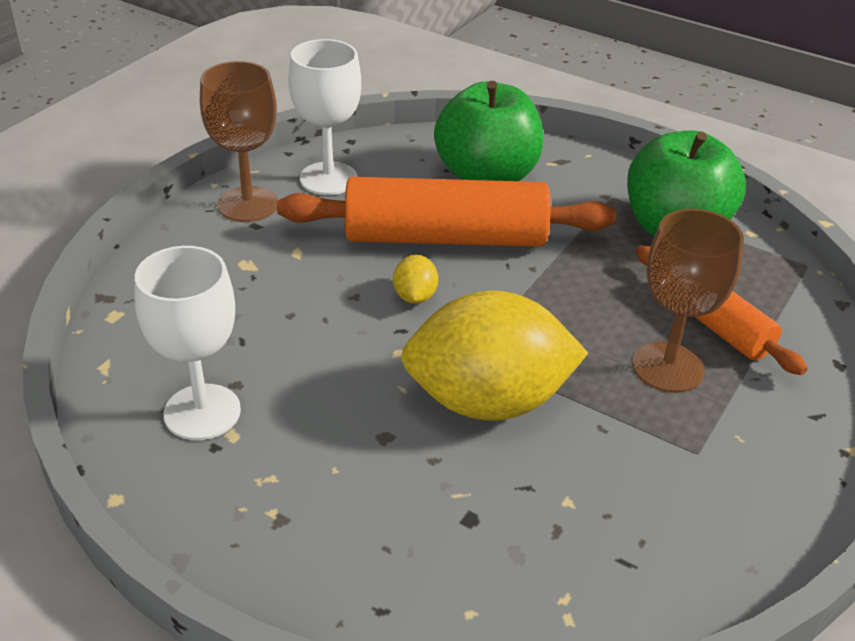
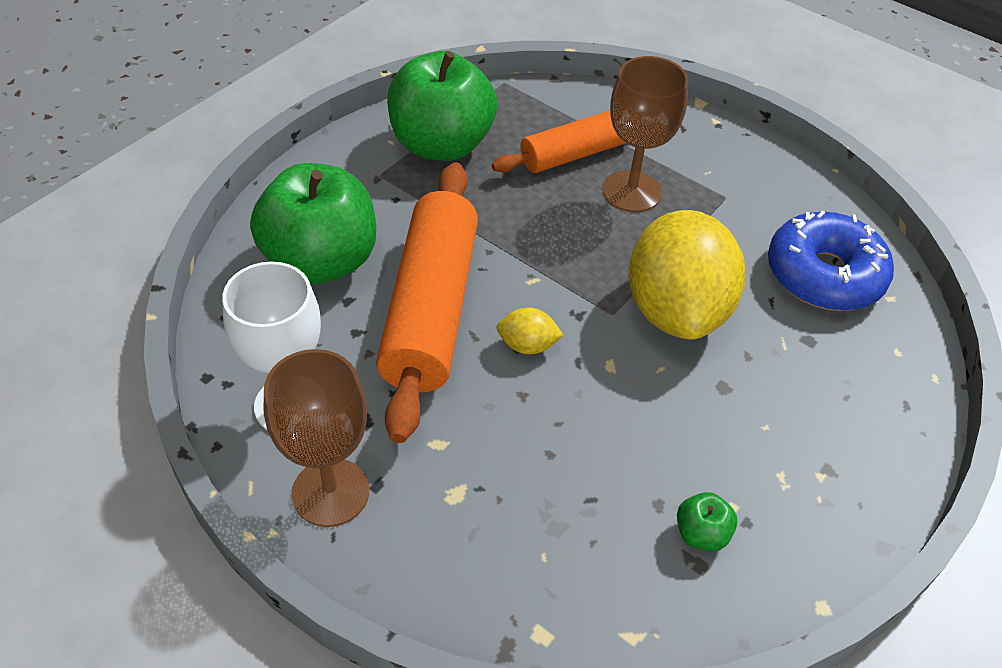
camera: 85 degrees left, 10 degrees up
white goblet [135,246,241,440] -> green apple [677,492,737,551]
none -> blue donut [768,211,894,311]

